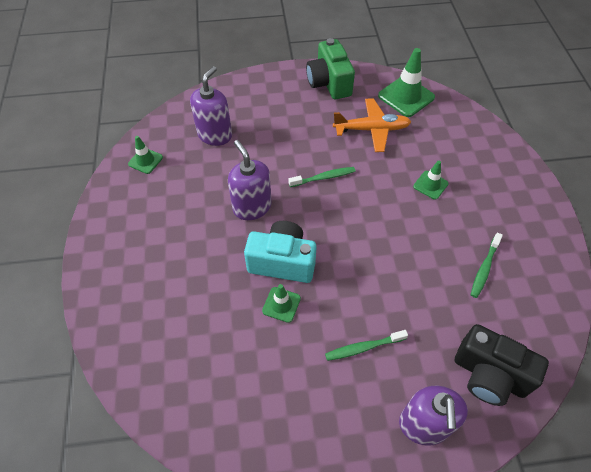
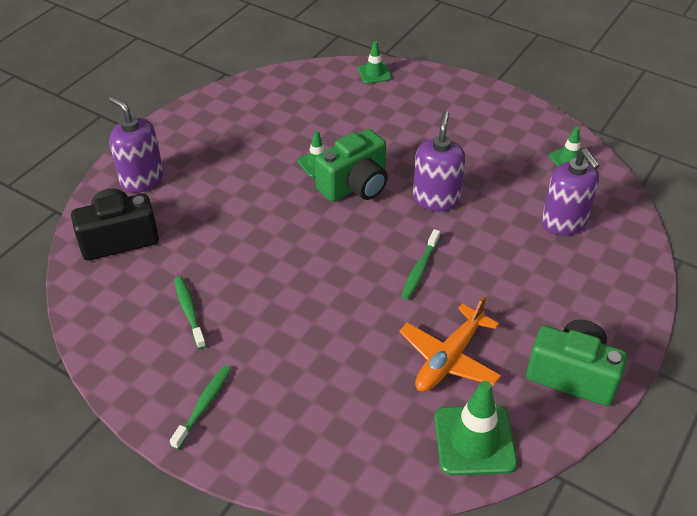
camera: 130 degrees right, 10 degrees down
purple soap dispenser [228,140,272,220] -> purple soap dispenser turned 90 degrees counterclockwise [413,111,466,211]
turquoise camera [244,221,317,283] -> green camera [315,129,388,202]
green toothbrush [325,330,408,361] -> green toothbrush moved to [170,365,231,450]
green traffic cone [413,161,449,200] -> green traffic cone moved to [358,41,391,84]

